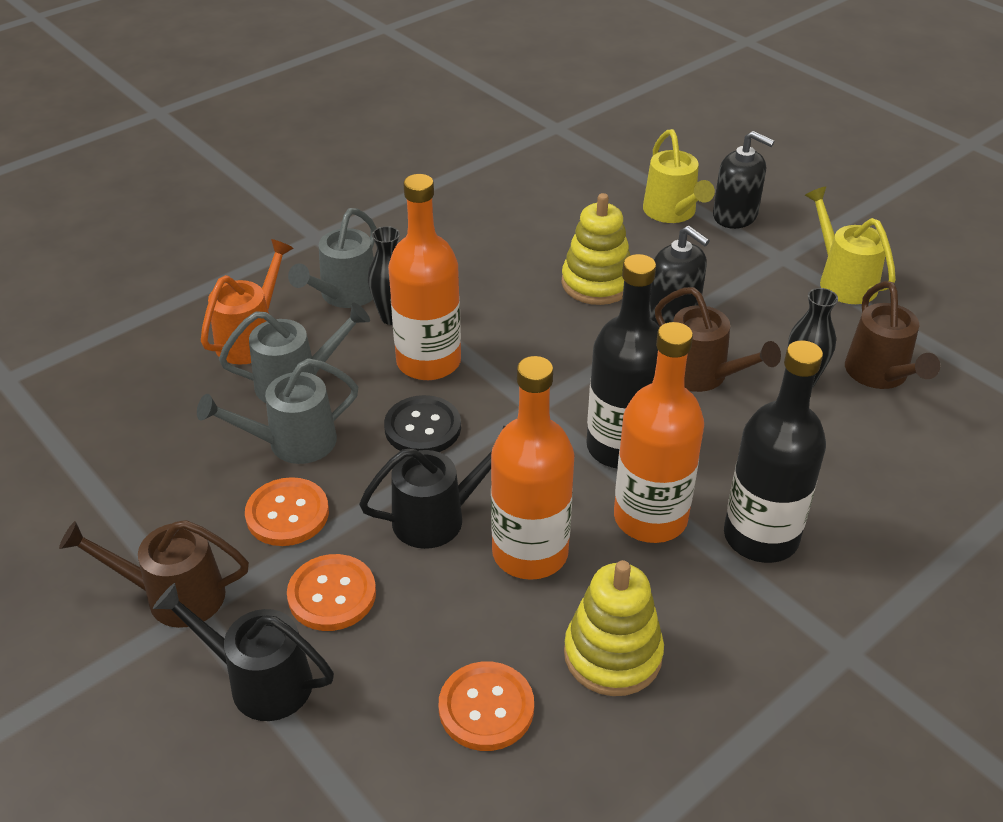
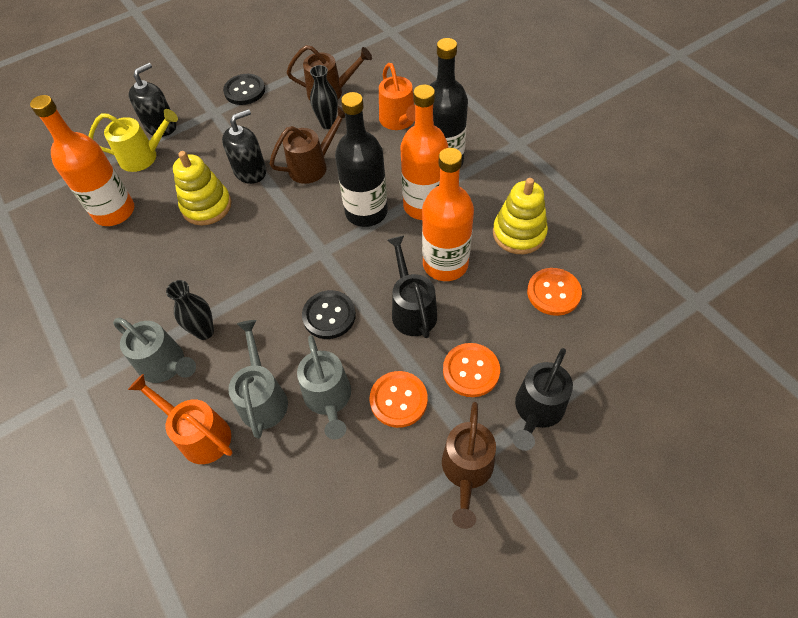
camera: 80 degrees left, 15 degrees up
orange bottle [388,174,461,380] -> orange bottle moved to [30,95,134,226]
yellow watering can [805,186,896,304] -> black button [223,74,265,105]
none -> orange watering can [379,63,415,130]

